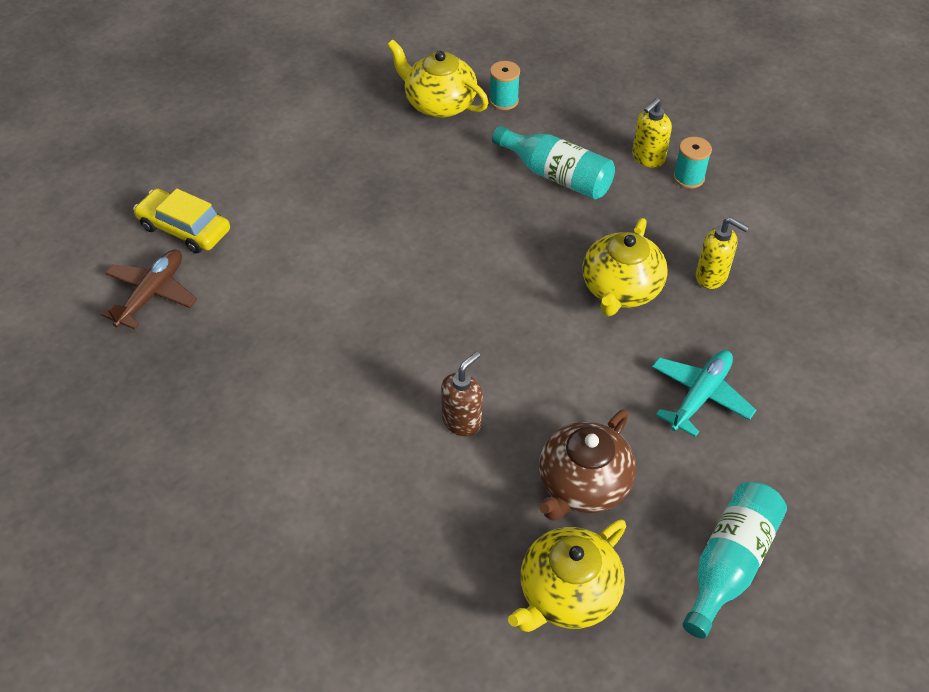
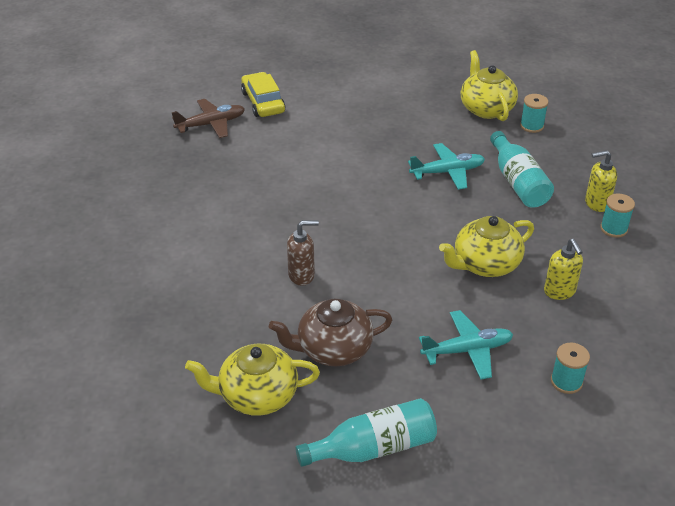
camera: 40 degrees right, 10 degrees down
none -> turquoise plane [408,143,485,190]
none -> turquoise spool [551,343,590,394]

